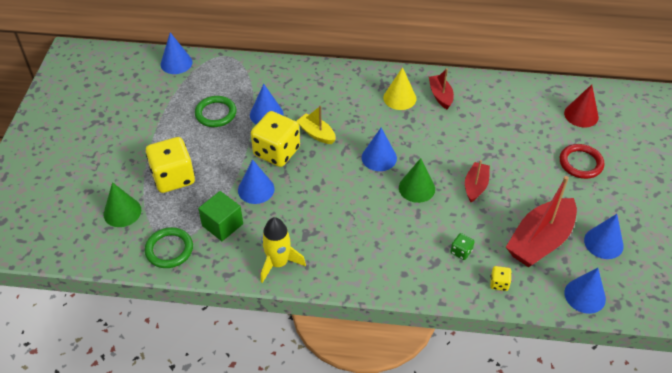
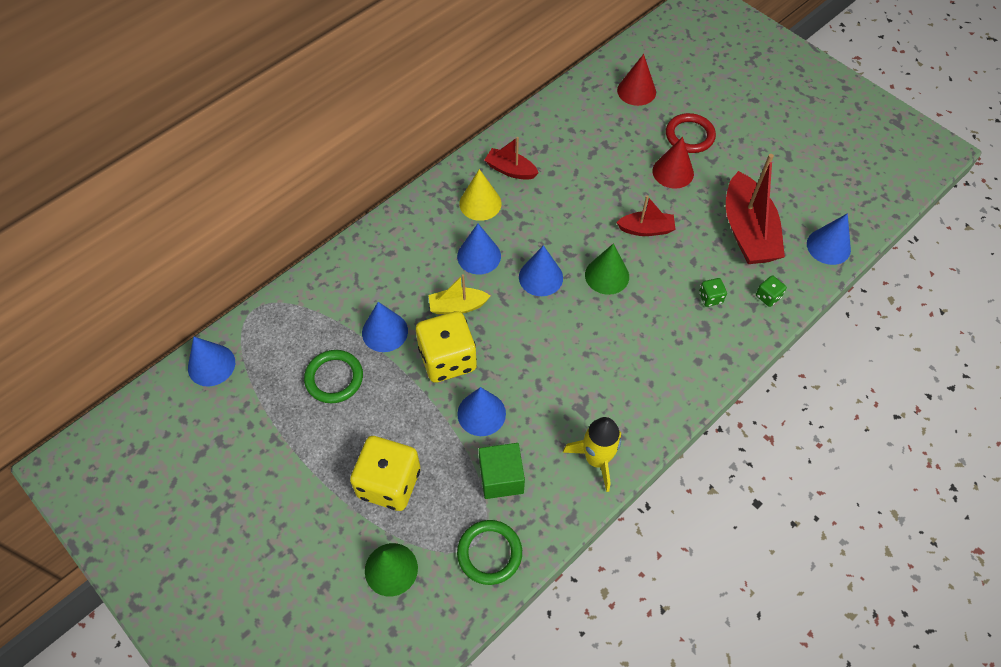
camera: 50 degrees left, 10 degrees up
red boat [465,160,490,202] -> red boat turned 120 degrees clockwise [616,195,676,236]
yellow dice [490,266,512,291] -> green dice [756,275,787,307]
blue cone [584,214,624,259] -> blue cone moved to [457,224,501,275]
none -> red cone [653,137,694,189]

